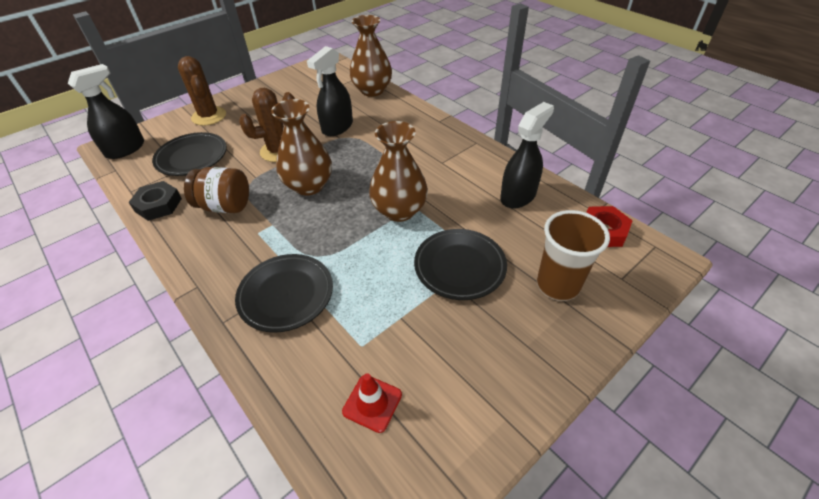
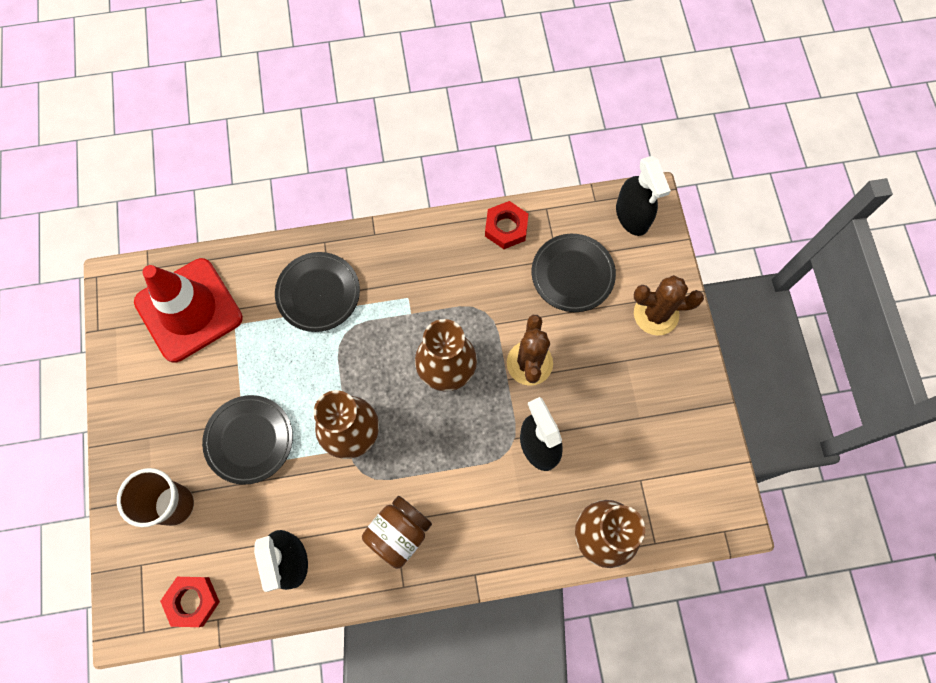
camera: 120 degrees right, 25 degrees up
black nut [129,181,182,221] -> red nut [485,201,529,249]
brown jar [184,167,249,213] -> brown jar moved to [362,496,432,569]
red traffic cone [342,373,402,433] -> red traffic cone [134,258,243,362], size x2.42

